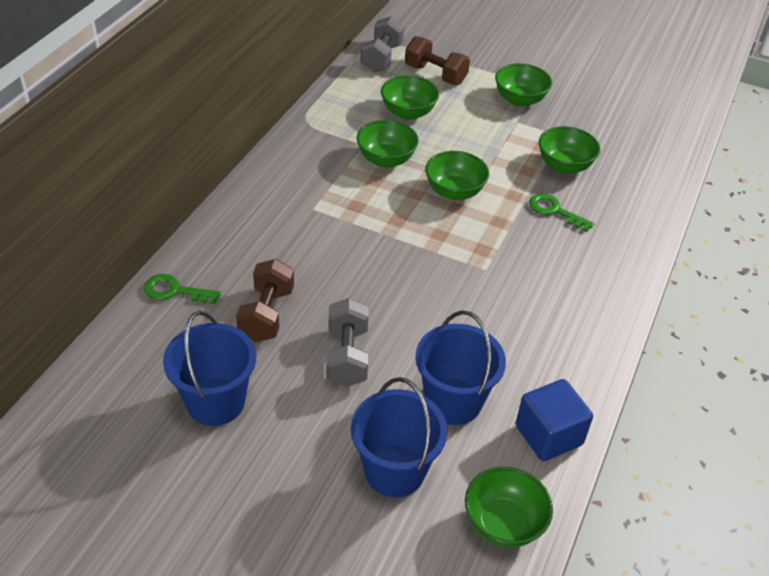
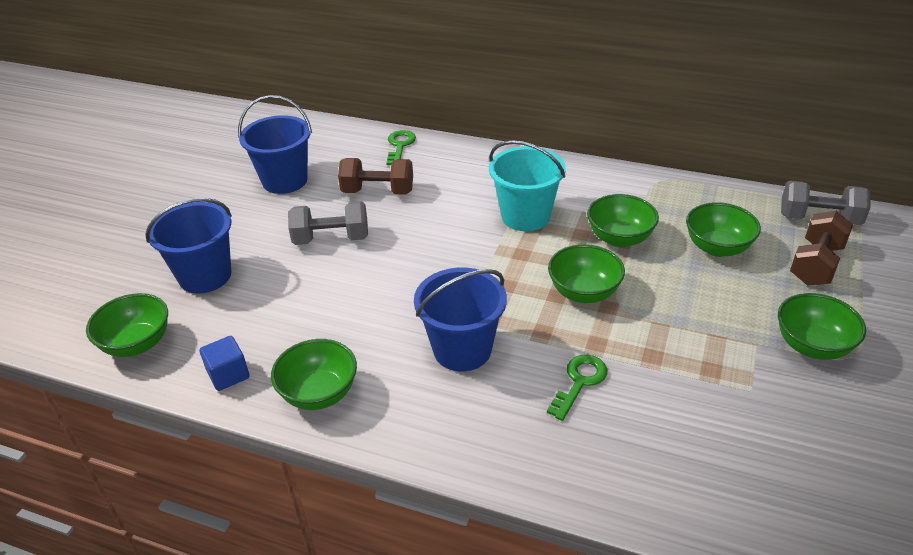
camera: 90 degrees right, 5 degrees down
blue bucket [415,310,506,425] -> blue bucket moved to [414,268,507,371]
blue cube [516,379,593,461] -> blue cube [200,336,250,391], size x0.65
green bowl [539,126,600,174] -> green bowl moved to [271,339,357,410]
none -> turquoise bucket [489,140,566,231]

